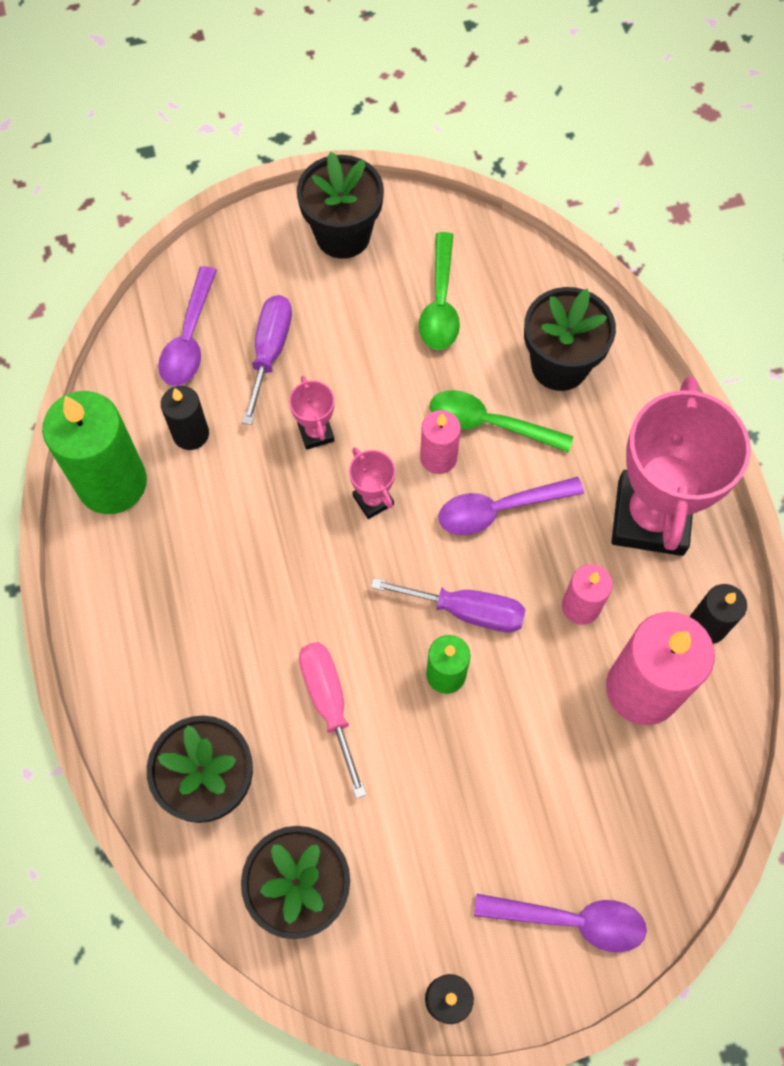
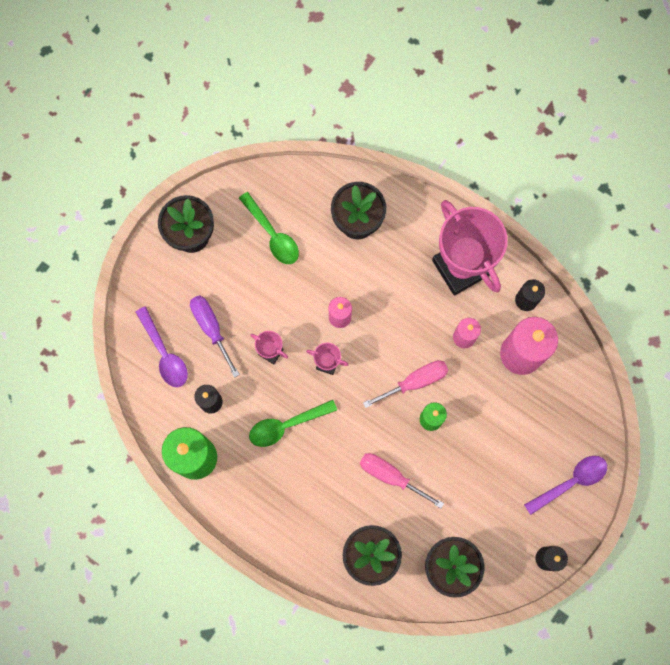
camera: 40 degrees left, 10 degrees up
purple screwdriver [371,578,526,632] -> pink screwdriver [363,360,448,408]
green spoon [430,390,573,453] -> green spoon moved to [249,400,337,447]
purple spoon [438,477,584,535] -> none

